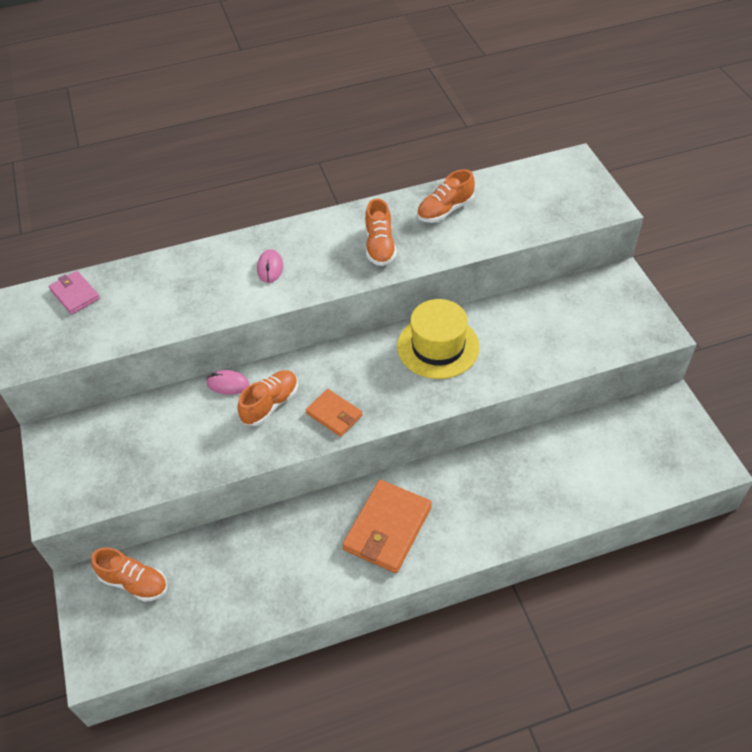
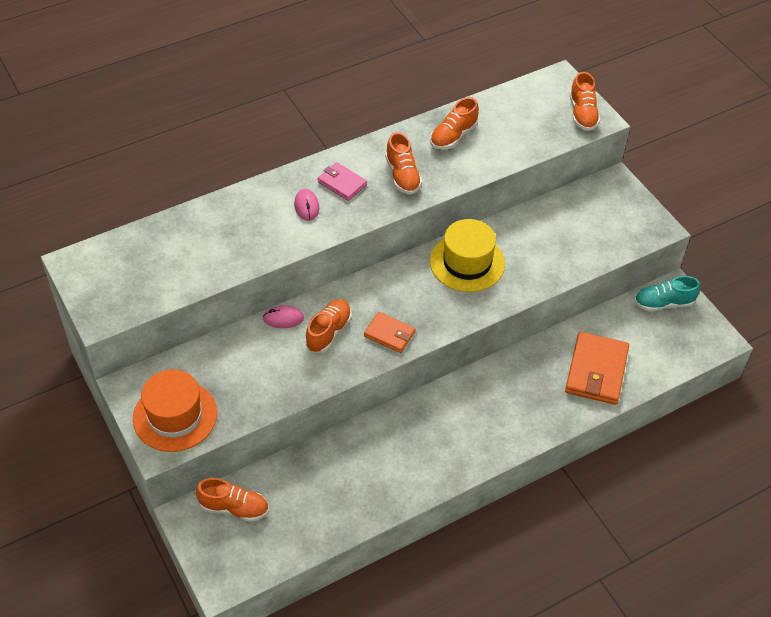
camera: 15 degrees left, 0 degrees up
pink wallet [49,271,100,315] -> pink wallet moved to [318,162,367,201]
orange wallet [342,480,432,573] -> orange wallet moved to [565,332,629,405]
none -> orange hat [133,369,217,452]
none -> orange shoe [569,72,600,131]
none -> turquoise shoe [634,276,700,312]

